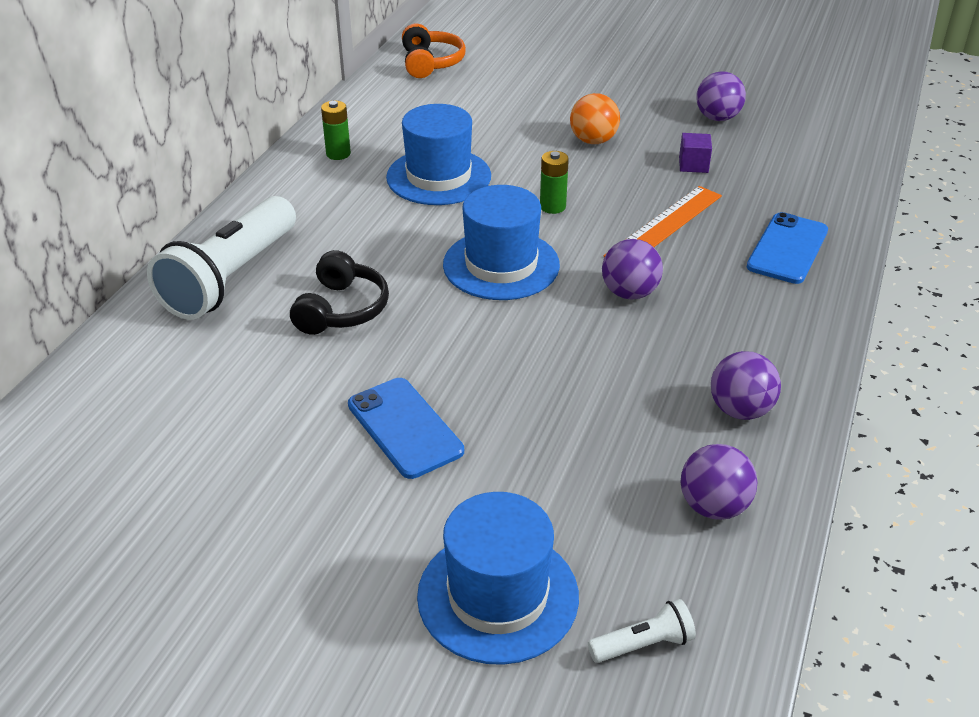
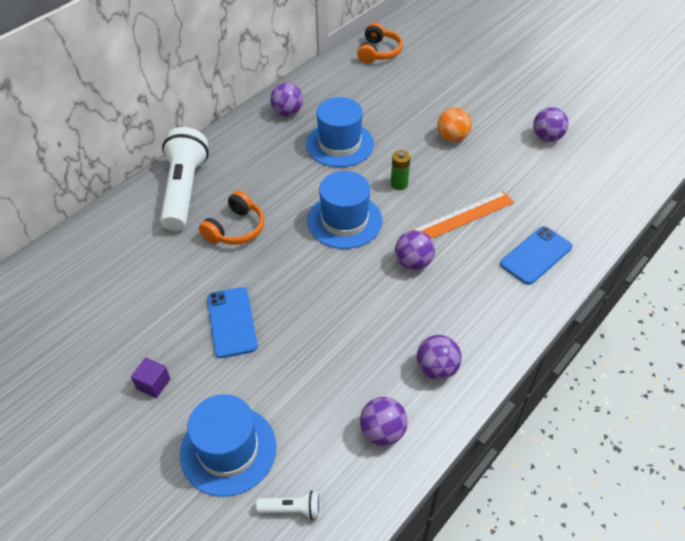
camera: 20 degrees right, 10 degrees up
white flashlight [147,196,296,320] -> white flashlight turned 135 degrees clockwise [160,127,209,231]
black headphones [290,250,389,335] -> orange headphones [199,191,264,245]
green battery [321,101,351,160] -> purple ball [270,83,303,116]
purple cube [679,133,712,173] -> purple cube moved to [131,357,170,398]

